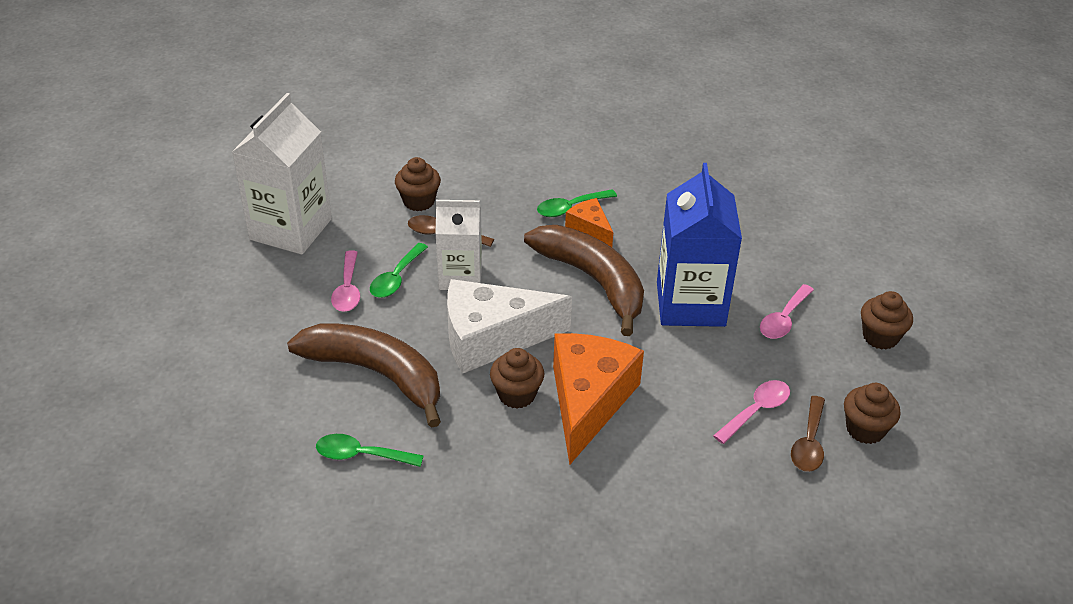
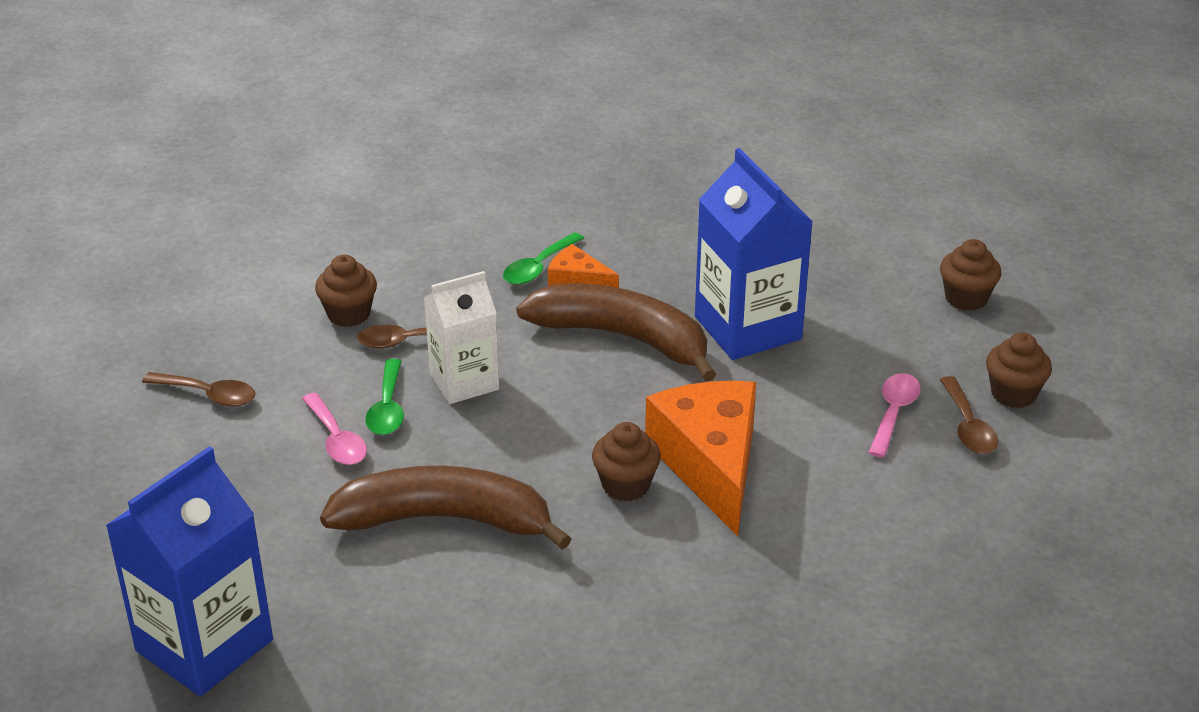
camera: 25 degrees left, 5 degrees down
white carton [232,93,332,255] -> brown spoon [142,372,256,406]
green spoon [316,434,424,467] -> none
white cheese [447,279,572,373] -> none
pink spoon [760,284,814,339] -> none
none -> blue carton [105,446,273,696]

